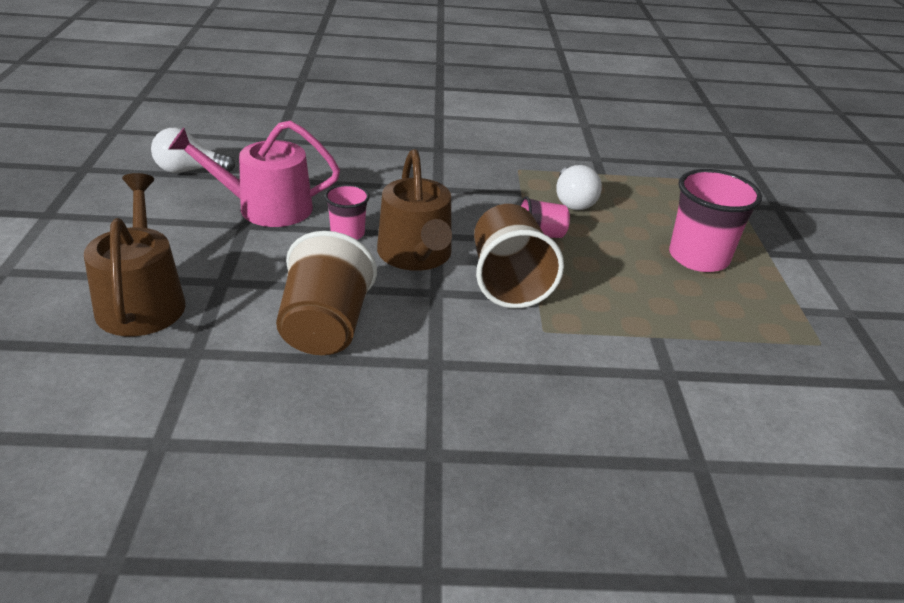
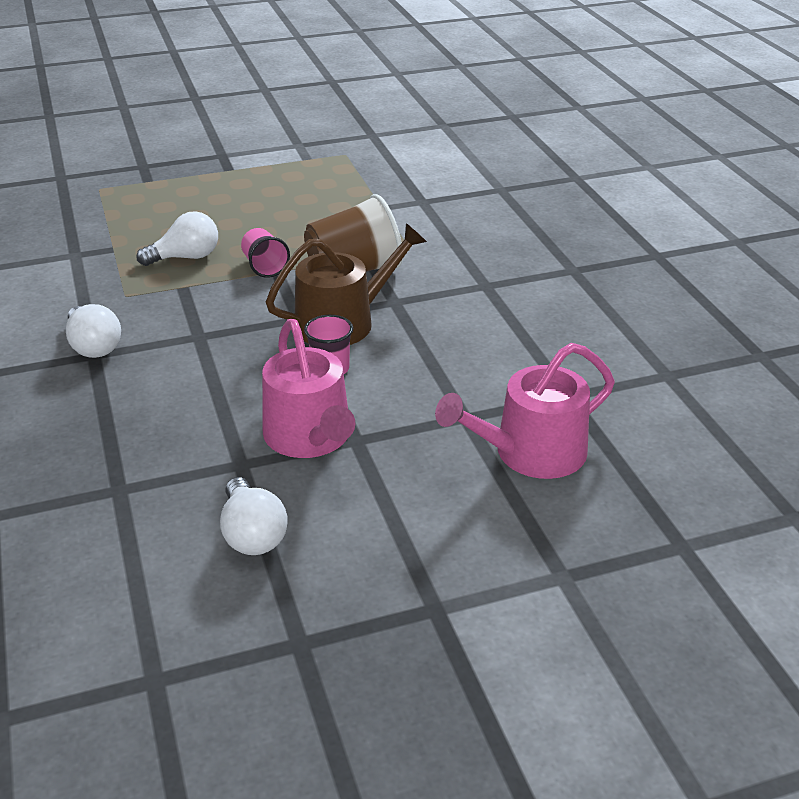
camera: 105 degrees left, 0 degrees up
brown watering can [84,173,186,336] -> pink watering can [435,343,615,479]
brown cup [276,231,377,355] -> none
pink cup [669,169,762,272] -> none
none -> white light bulb [66,304,121,358]

